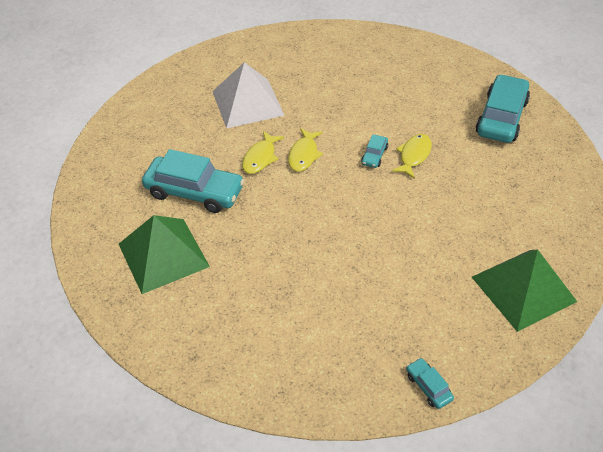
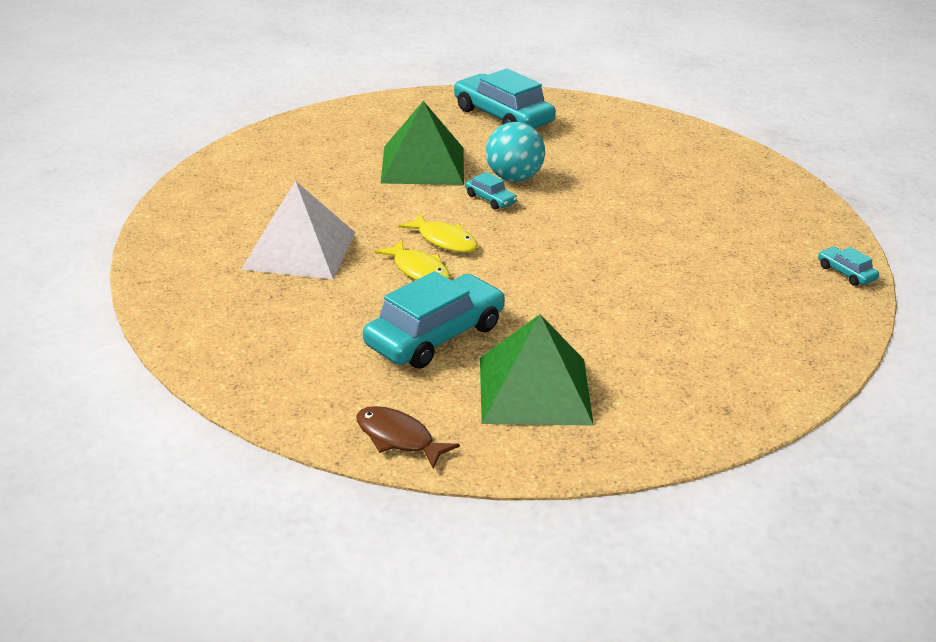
camera: 65 degrees left, 15 degrees down
yellow fish [392,134,432,179] -> turquoise ball [486,122,545,182]
turquoise car [406,358,454,409] -> turquoise car turned 60 degrees clockwise [818,247,879,286]
green pyramid [472,249,577,332] -> green pyramid moved to [381,101,464,185]
none -> brown fish [356,406,460,469]

